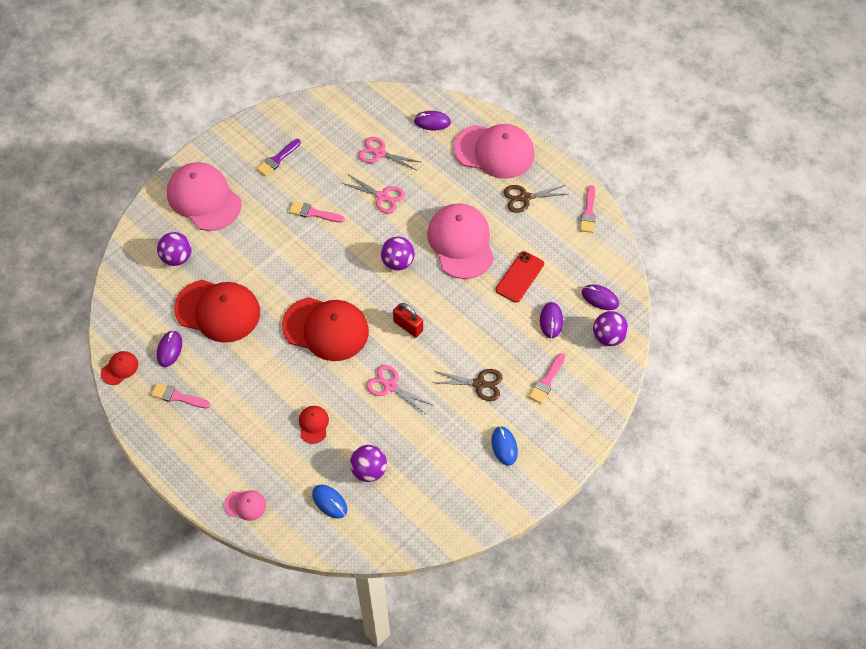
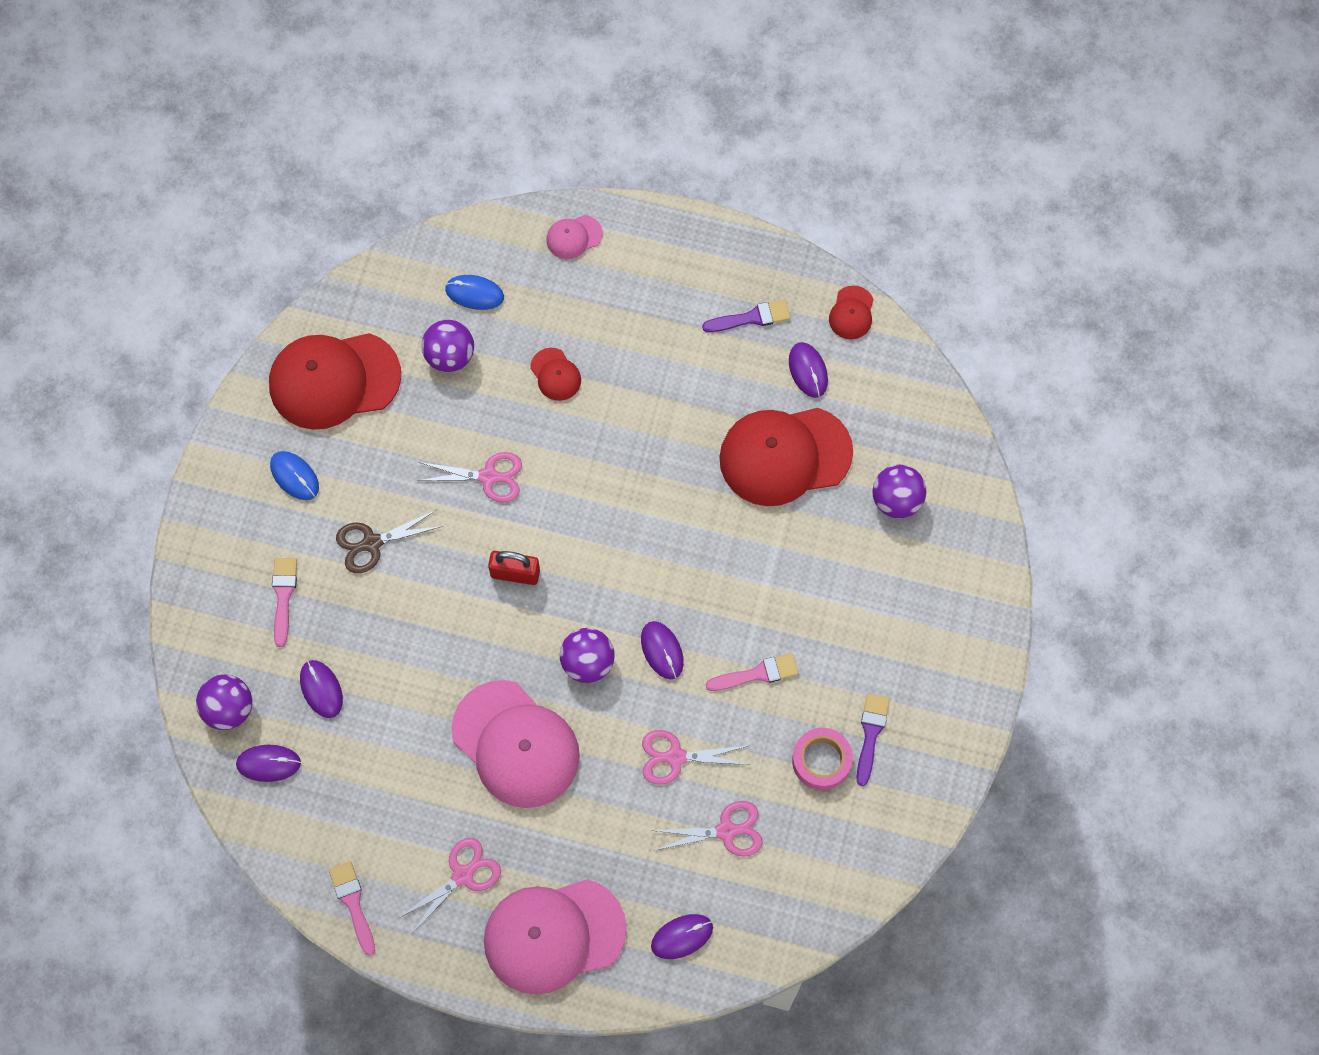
camera: 150 degrees right, 10 degrees up
pink brush [151,383,210,409] -> purple brush [702,299,791,332]
pink cap [167,162,242,231] -> none
red cap [282,297,369,361] -> red cap moved to [269,333,401,430]
red phone [496,251,544,303] -> none
brown scissors [503,185,567,213] -> pink scissors [399,838,501,933]
none -> purple mouse [641,621,684,679]
none -> pink tape [792,728,853,790]

